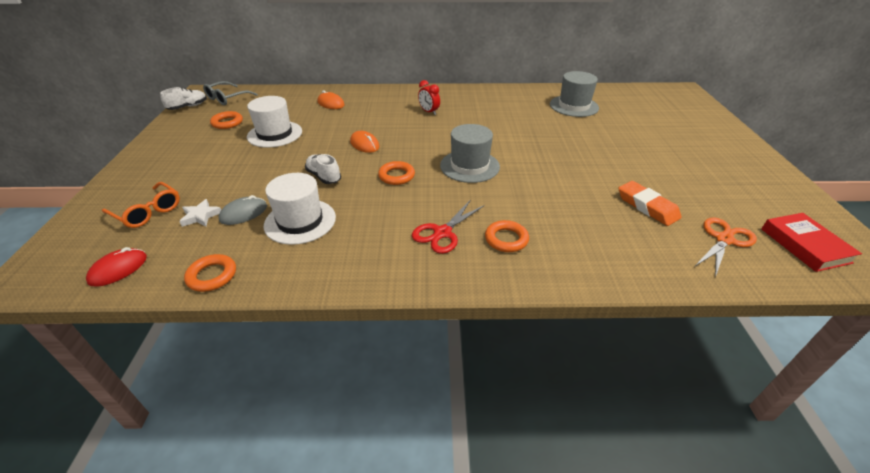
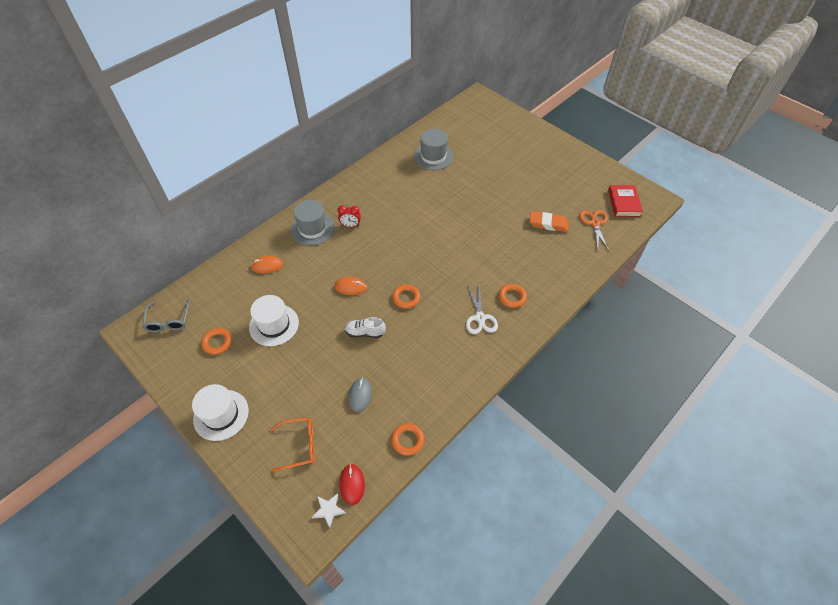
camera: 45 degrees left, 15 degrees up
white shoe [160,87,207,110] -> none
white star [179,199,221,227] -> white star moved to [312,493,346,528]
white hat [264,173,336,245] -> white hat moved to [192,384,249,441]
red scissors [412,201,485,254] -> white scissors [466,285,498,334]
grey hat [440,124,500,183] -> grey hat moved to [291,200,335,246]
red book [761,213,862,272] -> red book turned 60 degrees clockwise [608,185,643,217]

